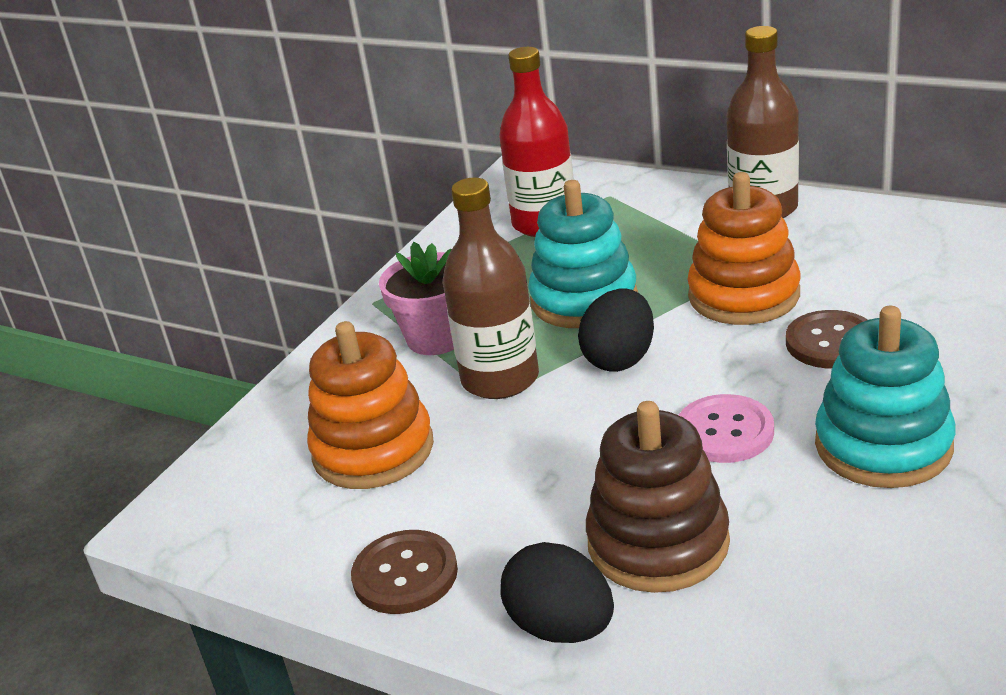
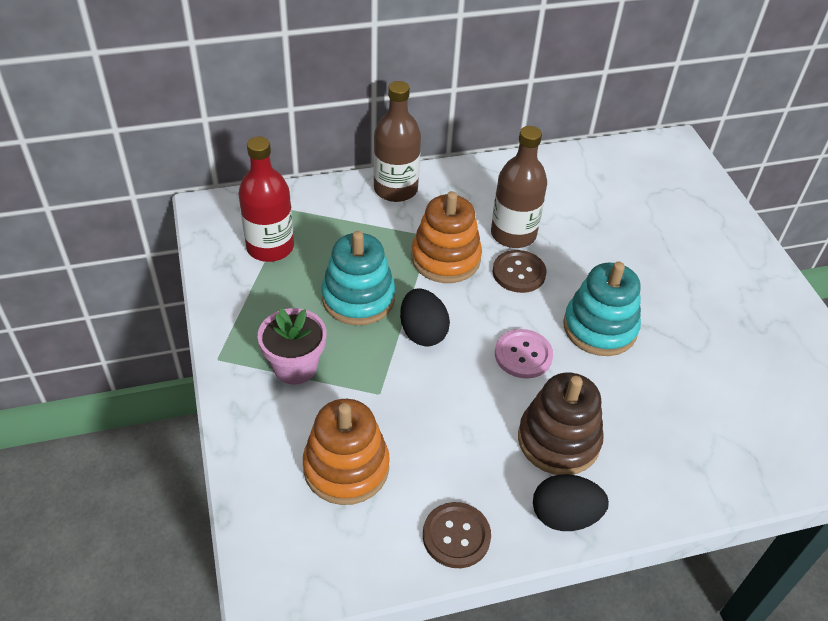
camera: 50 degrees left, 15 degrees up
brown bottle [443,178,539,399] -> brown bottle moved to [491,126,547,248]

